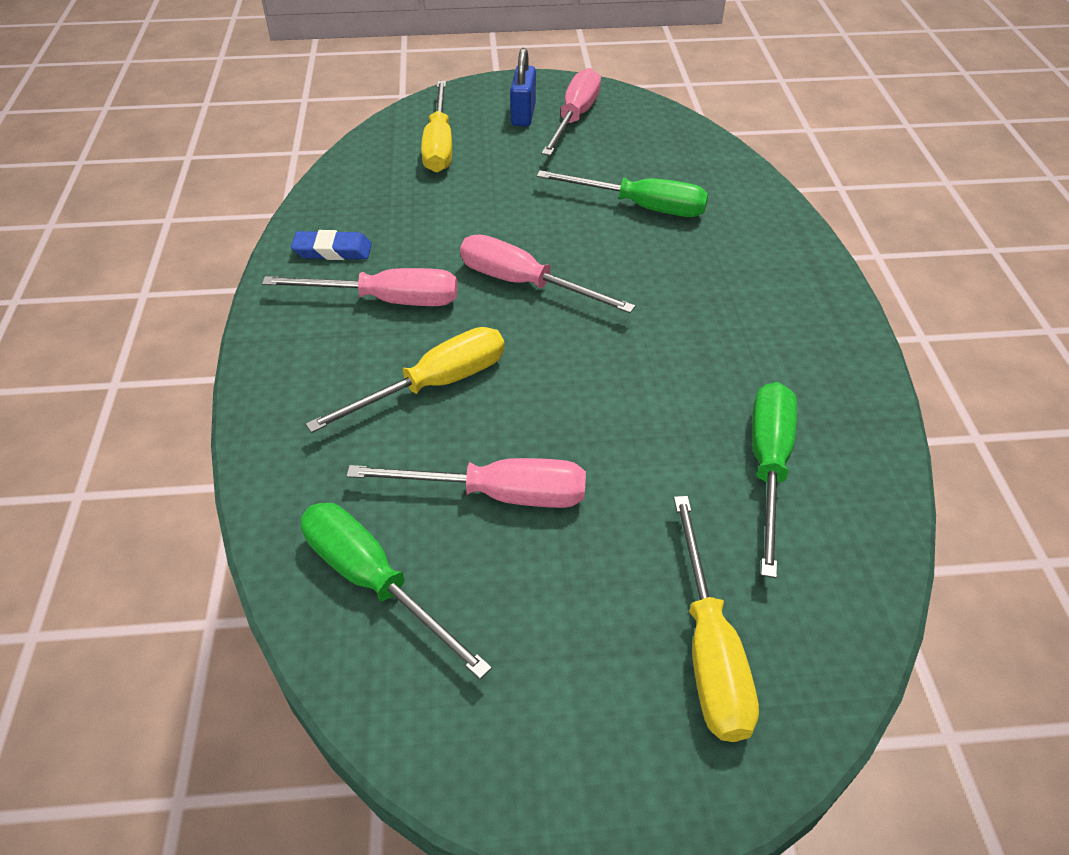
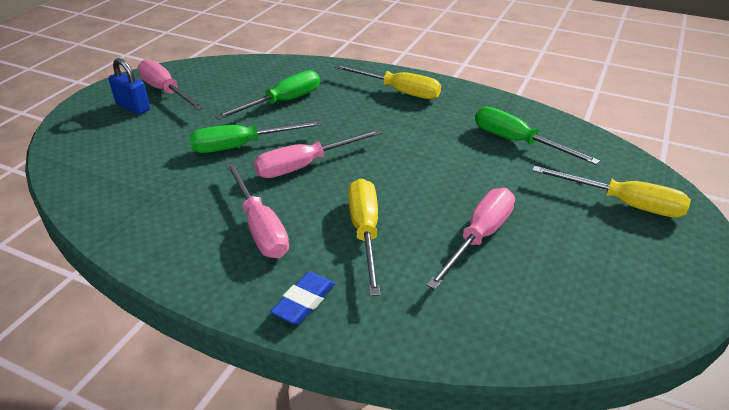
camera: 60 degrees left, 10 degrees down
pink screwdriver [262,268,458,306] -> pink screwdriver turned 120 degrees clockwise [226,163,289,258]
blue eraser [291,230,372,260] -> blue eraser moved to [270,272,335,325]
green screwdriver [301,503,492,679] -> green screwdriver moved to [189,120,323,153]
yellow screwdriver [421,81,452,173] -> yellow screwdriver moved to [335,64,441,99]

